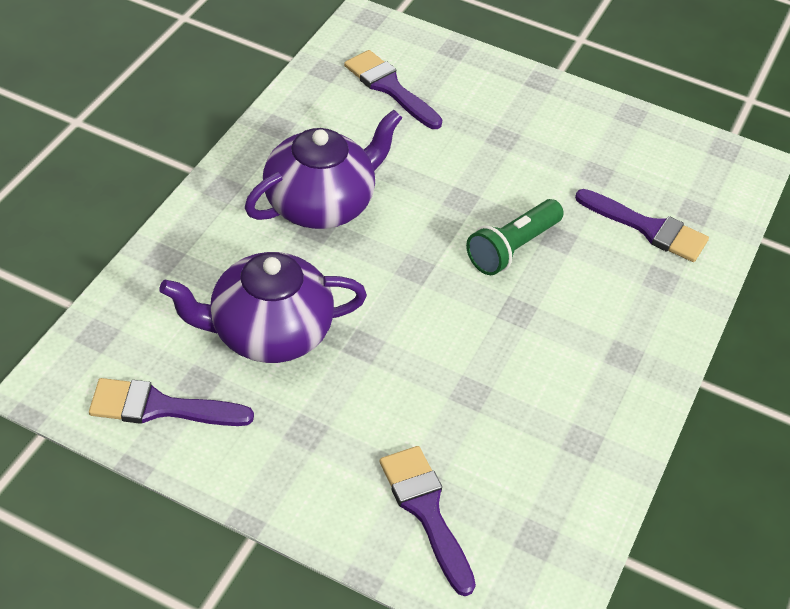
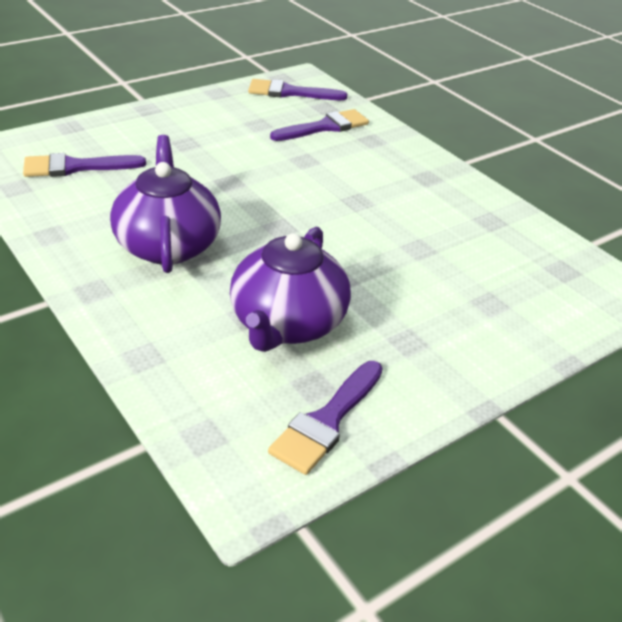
camera: 60 degrees left, 10 degrees down
purple brush [379,446,476,596] -> purple brush moved to [248,79,348,100]
green flashlight [466,199,564,275] -> none

